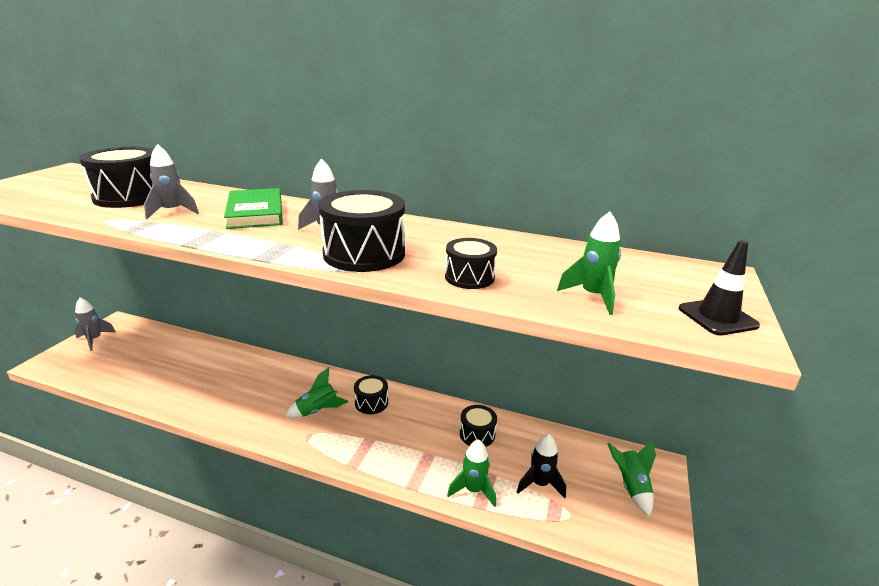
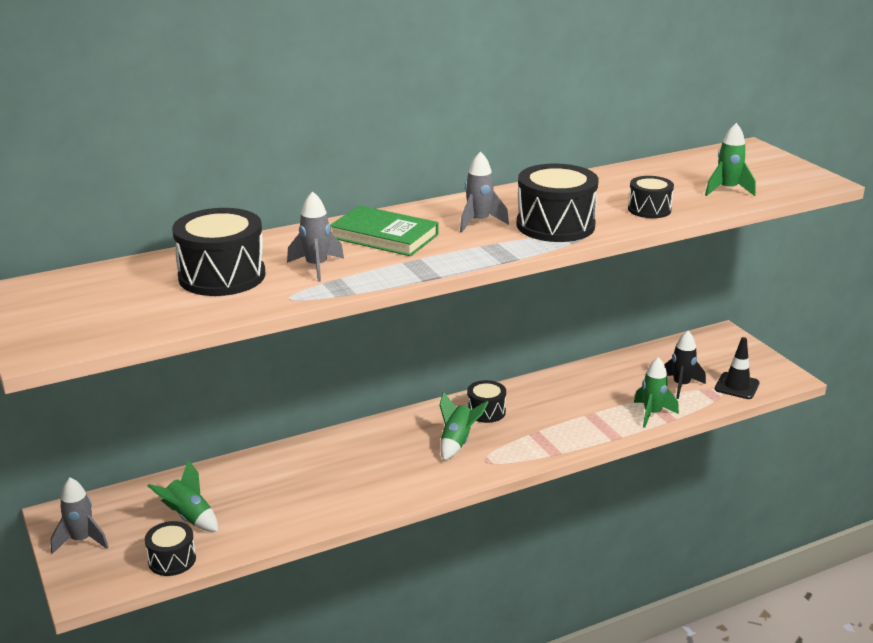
camera: 45 degrees left, 0 degrees up
black drum [460,405,497,447] -> black drum moved to [145,521,196,576]
green rocket [607,440,656,517] -> green rocket moved to [148,460,218,532]
black traffic cone [679,240,760,336] -> black traffic cone moved to [715,337,760,399]

